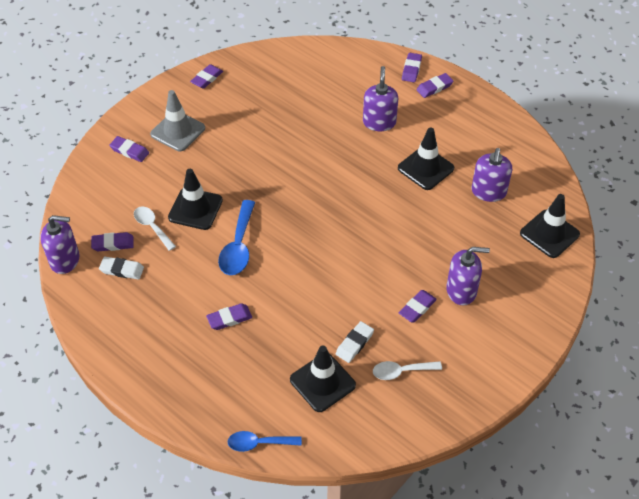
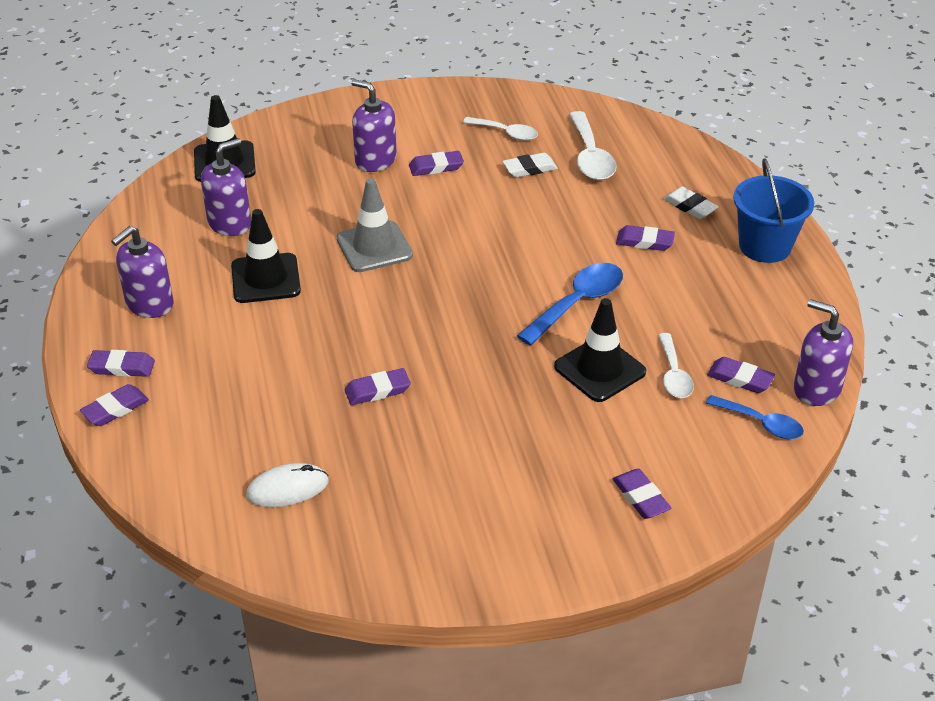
camera: 145 degrees left, 10 degrees down
white eraser [99,257,144,279] -> white eraser moved to [663,187,719,219]
grey traffic cone [150,90,205,151] -> grey traffic cone moved to [337,178,413,272]
purple eraser [190,64,223,89] -> purple eraser moved to [345,368,411,405]
blue spoon [228,431,302,452] -> blue spoon moved to [706,395,804,439]
black traffic cone [290,346,356,412] -> white spoon [569,111,617,180]
purple soap dispenser [363,66,398,131] -> purple soap dispenser moved to [111,226,174,318]
none -> white mouse [246,463,329,507]
none -> blue bucket [733,159,814,263]

